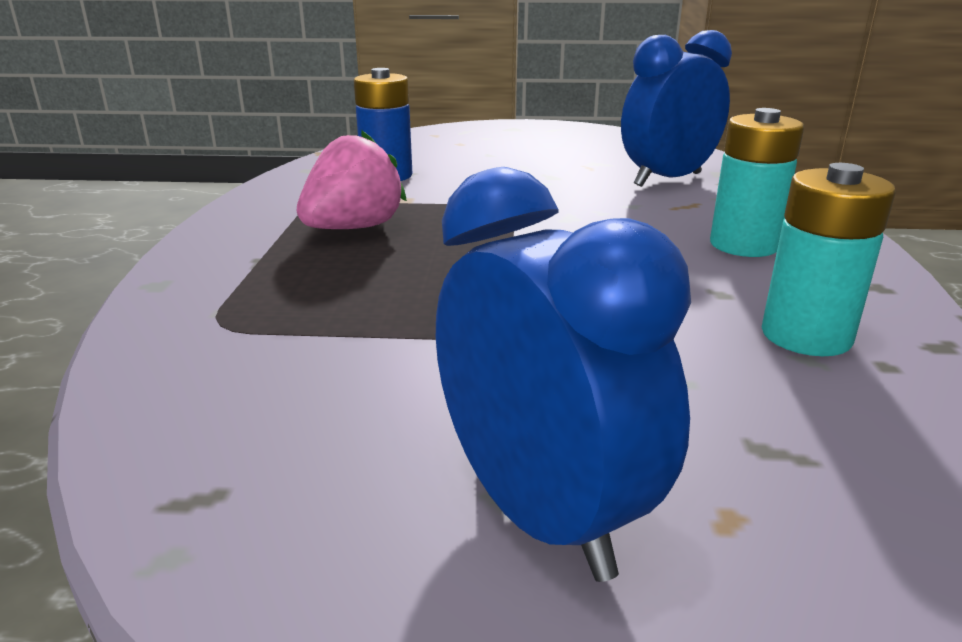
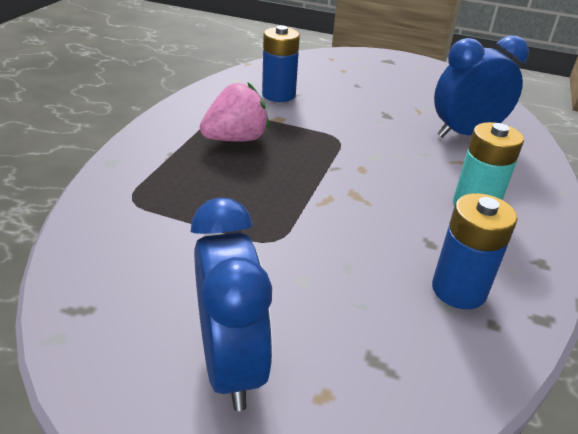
camera: 15 degrees right, 10 degrees up
turquoise battery [762,163,896,356] -> blue battery [432,193,518,309]

